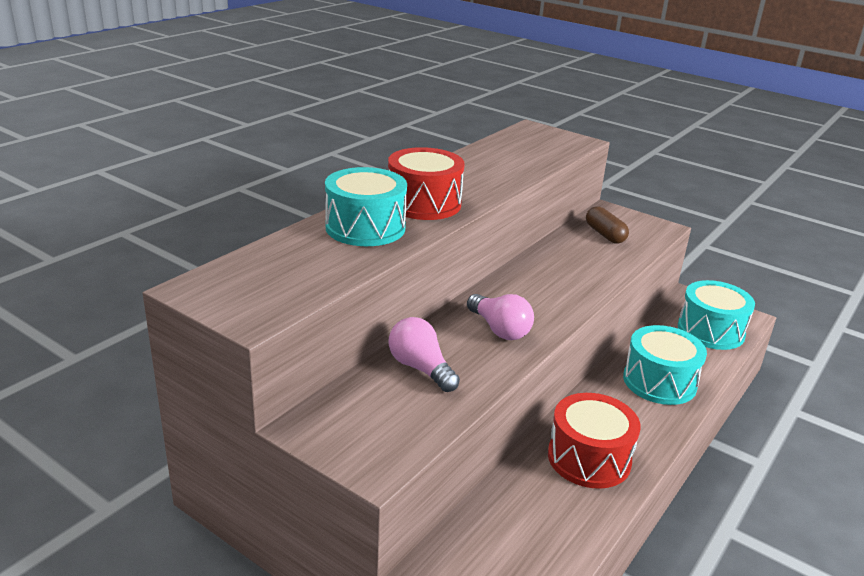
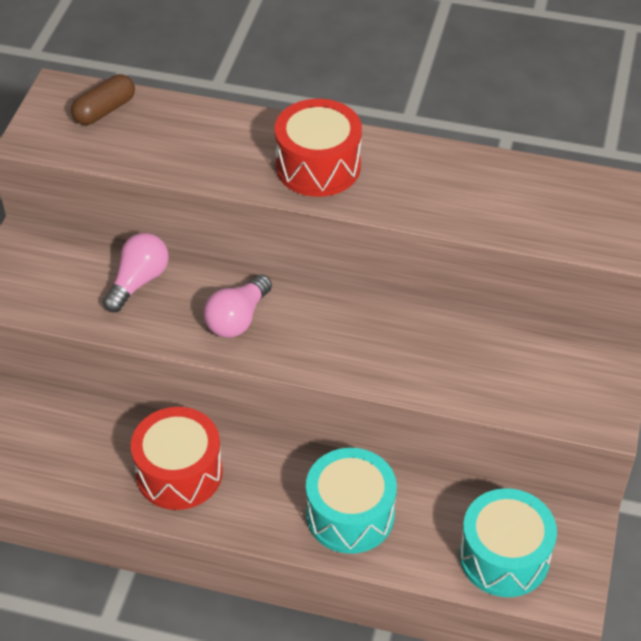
camera: 70 degrees right, 20 degrees up
turquoise drum [325,167,407,246] -> none
brown capsule [586,206,629,243] -> brown capsule moved to [71,74,135,125]

